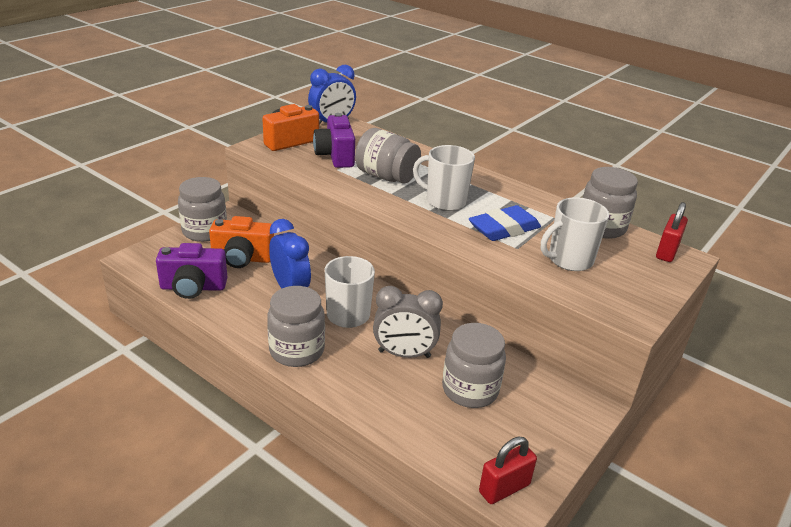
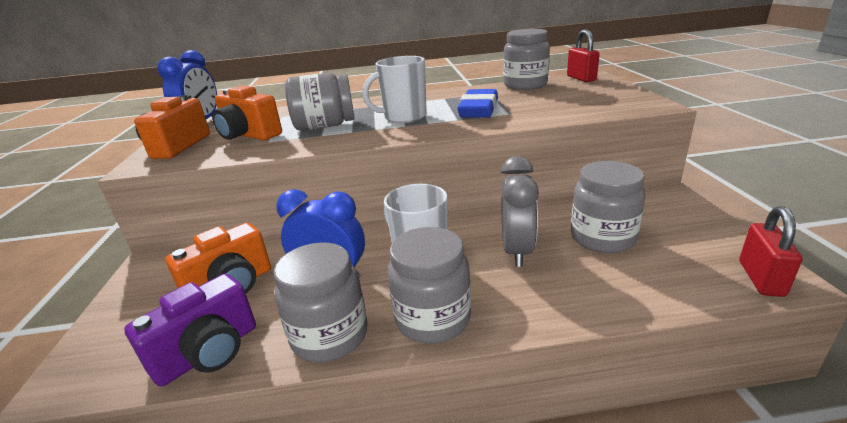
camera: 40 degrees left, 5 degrees down
grey jar [178,177,227,242] -> grey jar moved to [273,242,367,363]
purple camera [313,113,355,168] -> orange camera [212,85,282,140]
grey clock [373,286,443,358] -> grey clock turned 45 degrees counterclockwise [501,156,539,267]
white mug [541,197,609,271] -> none

